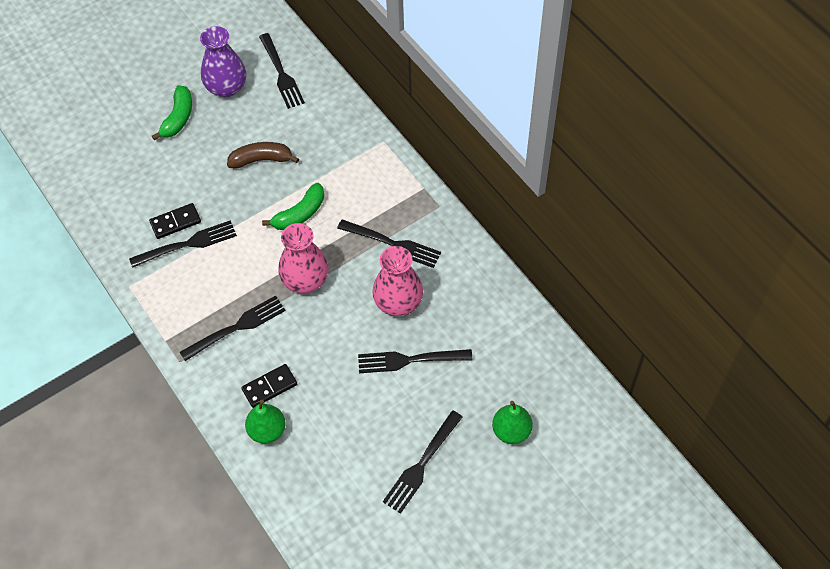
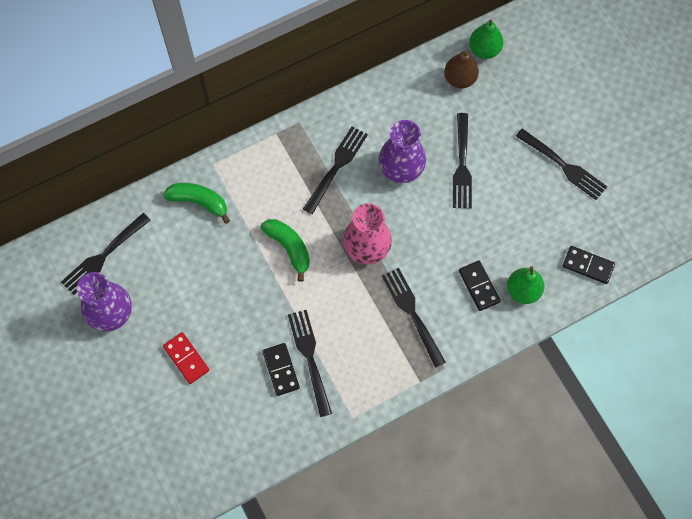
camera: 85 degrees left, 10 degrees up
green banana [152,85,192,140] -> green banana moved to [163,183,230,224]
brown banana [227,142,299,169] -> none
black fork [259,33,305,109] -> black fork turned 150 degrees clockwise [61,213,151,295]
pink vase [372,246,423,316] -> purple vase [379,120,426,183]
green pear [492,401,533,444] -> green pear moved to [469,20,504,59]
none -> red domino [163,332,209,384]
none -> brown pear [444,50,479,88]
none -> black domino [563,246,615,284]

